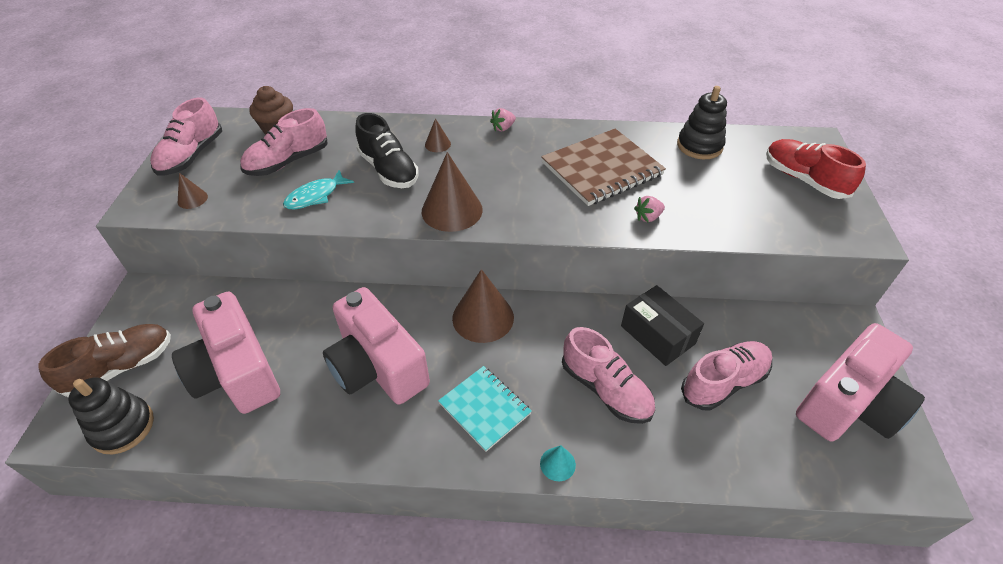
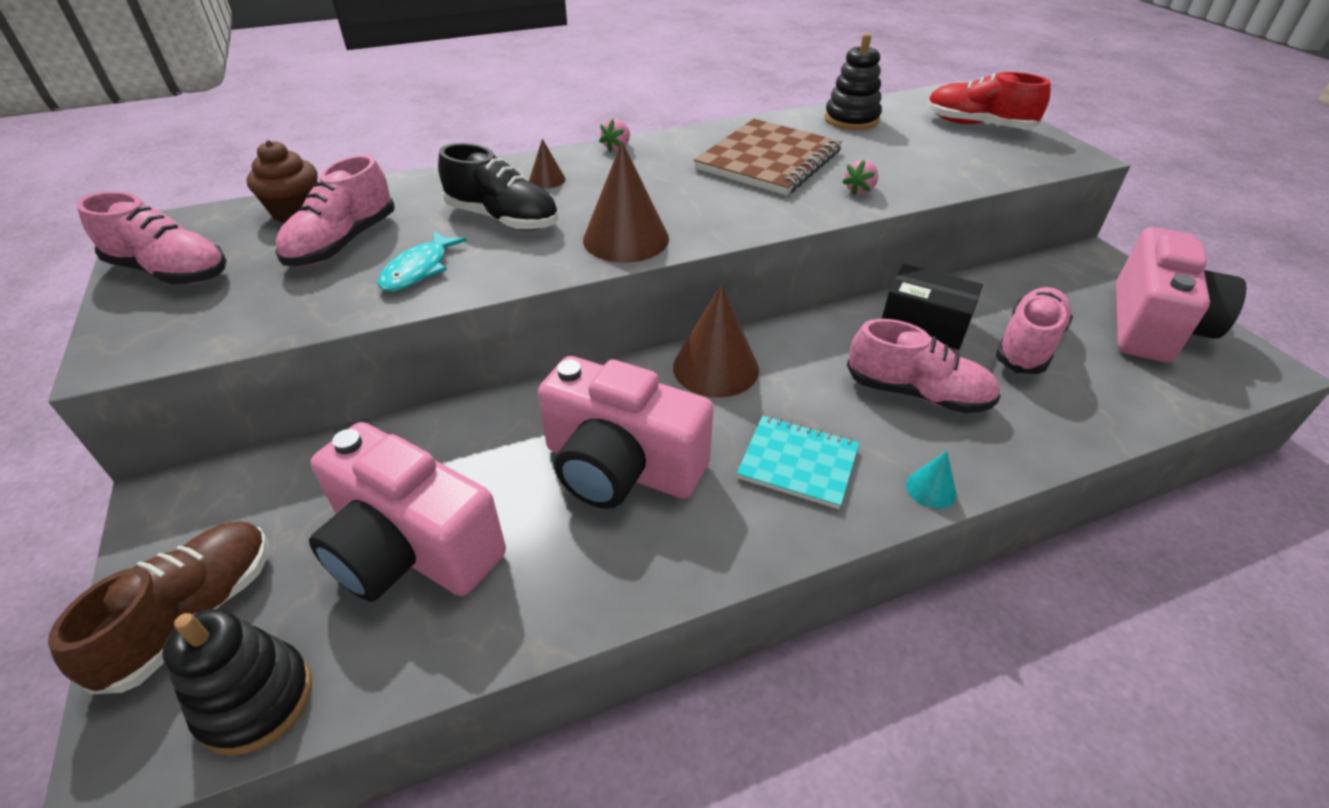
camera: 25 degrees left, 5 degrees down
pink shoe [150,97,222,176] -> pink shoe turned 60 degrees counterclockwise [77,191,227,284]
brown cone [178,173,208,209] -> none

